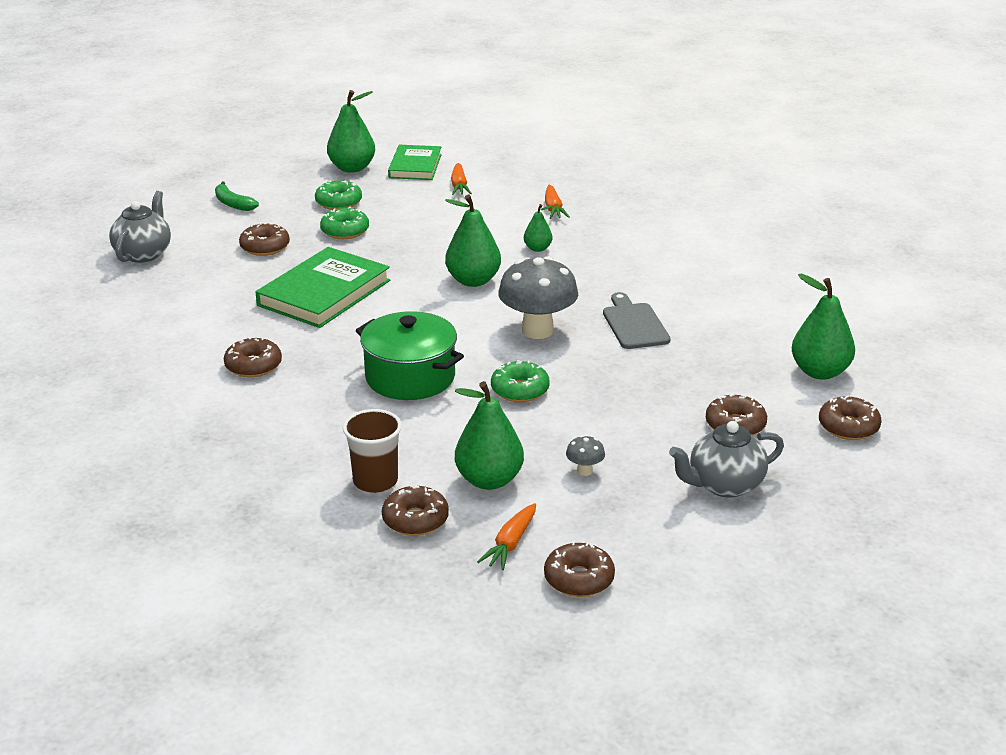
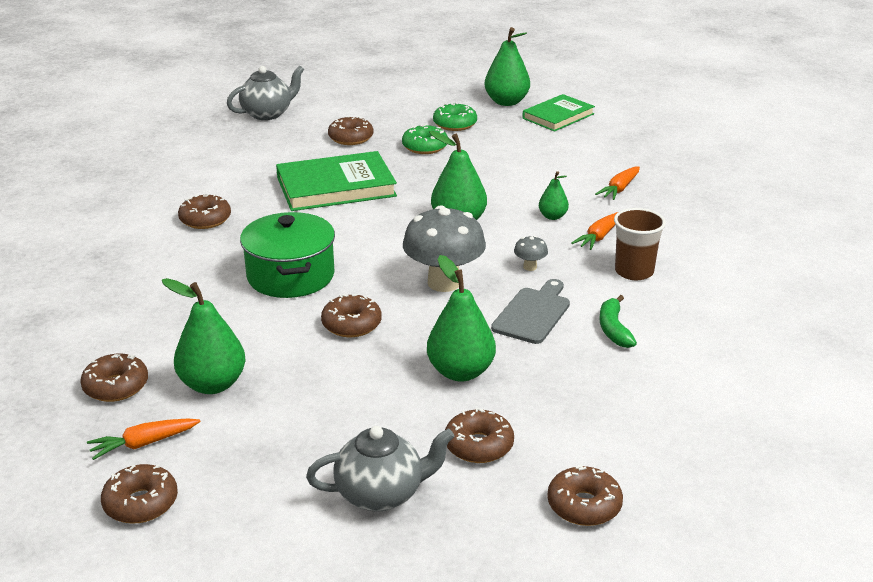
camera: 40 degrees right, 0 degrees up
green banana [215,182,259,211] -> green banana moved to [600,295,637,348]
brown cup [343,409,402,493] -> brown cup moved to [614,208,666,280]
orange carrot [451,163,472,195] -> orange carrot moved to [571,212,618,250]
green donut [491,360,550,402] -> brown donut [321,294,382,337]
grey mushroom [566,435,605,476] -> grey mushroom moved to [514,236,548,271]
grey teapot [669,421,784,498] -> grey teapot turned 150 degrees clockwise [306,426,455,512]
green pear [792,274,855,380] -> green pear moved to [427,255,496,382]

